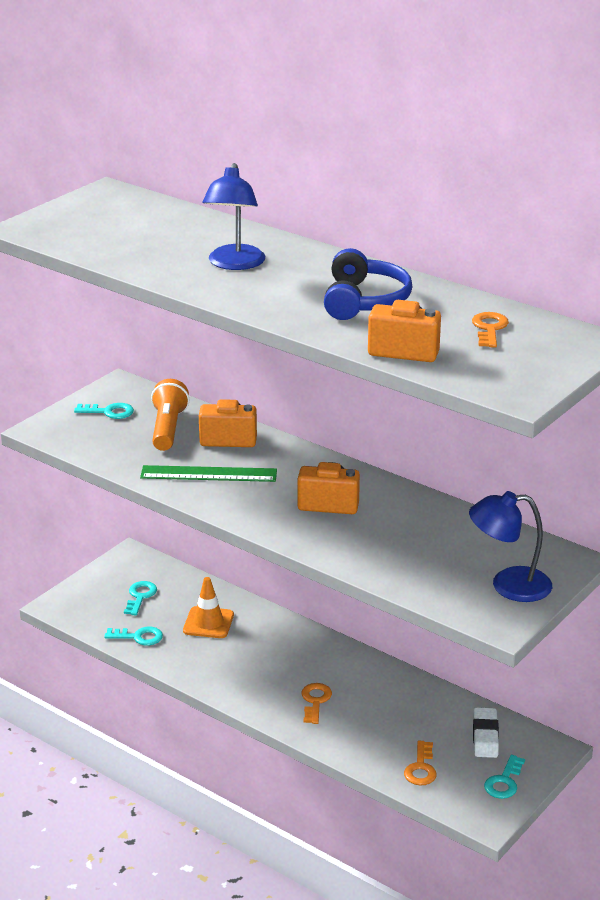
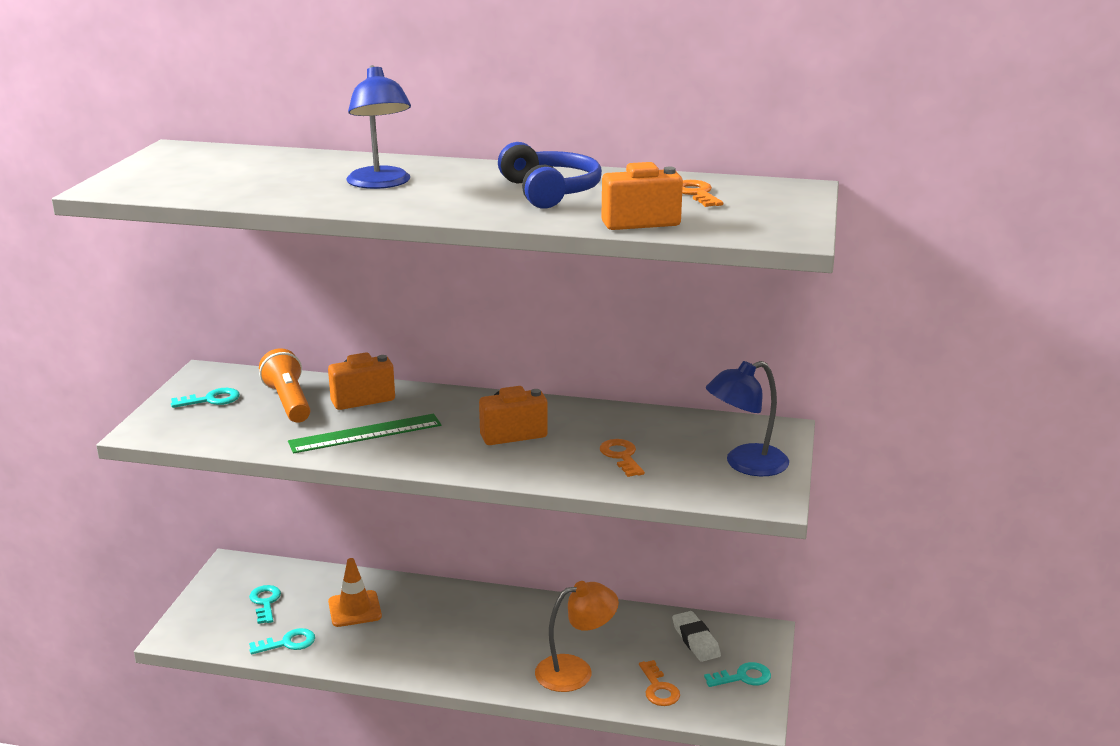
camera: 25 degrees left, 5 degrees down
orange key [301,683,332,724] -> orange key moved to [600,439,645,477]
turquoise key [484,755,525,799] -> turquoise key turned 105 degrees counterclockwise [704,662,771,687]
none -> orange lamp [535,581,619,692]

